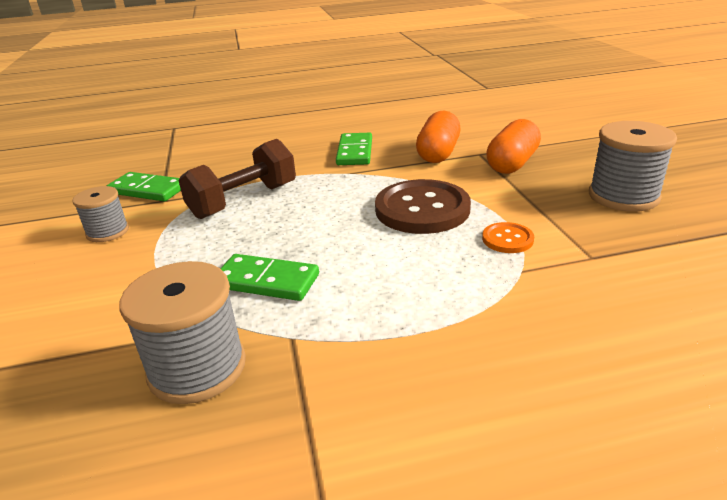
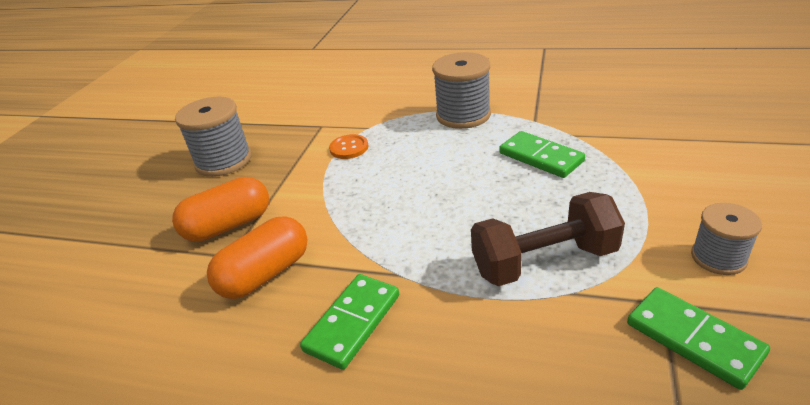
camera: 150 degrees left, 5 degrees up
grey spool [119,261,246,404] -> grey spool moved to [432,52,491,129]
brown button [375,179,471,234] -> none

